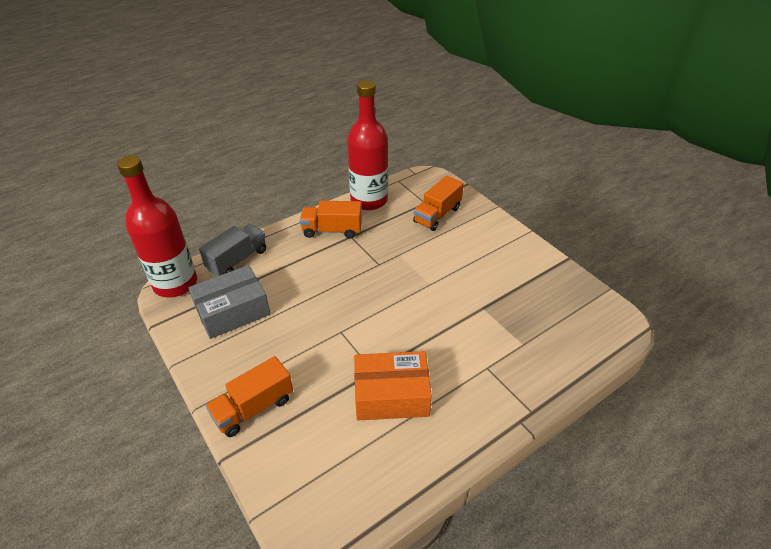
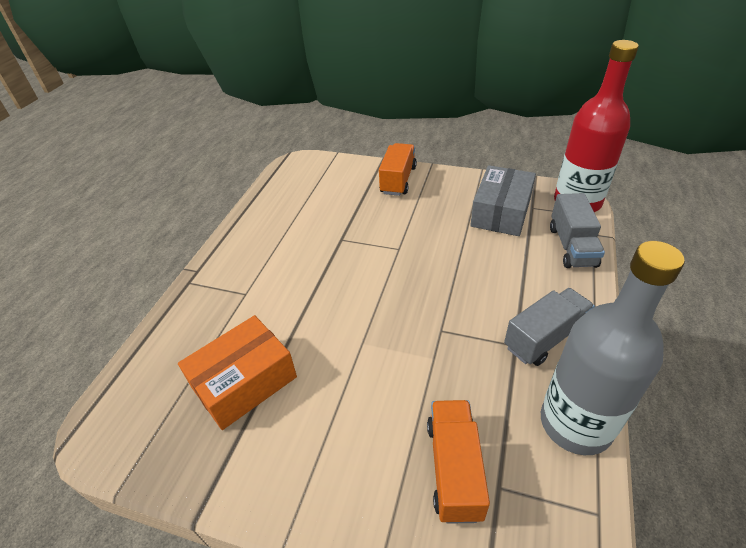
camera: 145 degrees right, 0 degrees up
orange truck [300,201,362,239] -> grey truck [504,288,595,366]
red bottle [347,80,388,210] -> grey bottle [541,241,685,455]
orange box [354,351,432,420] -> orange box moved to [178,315,297,430]

